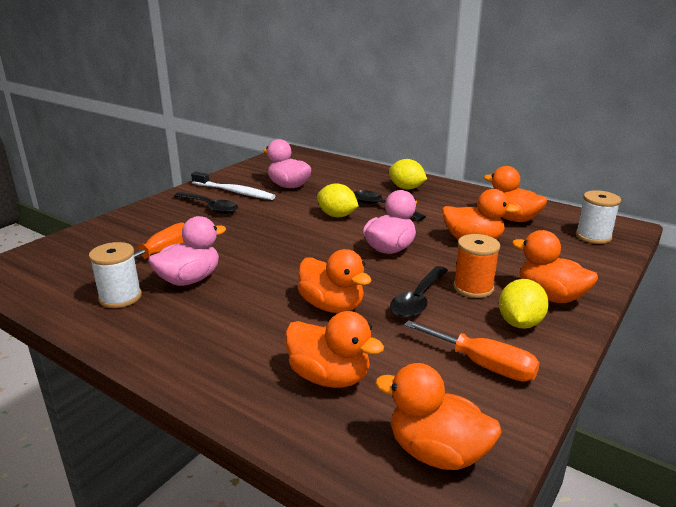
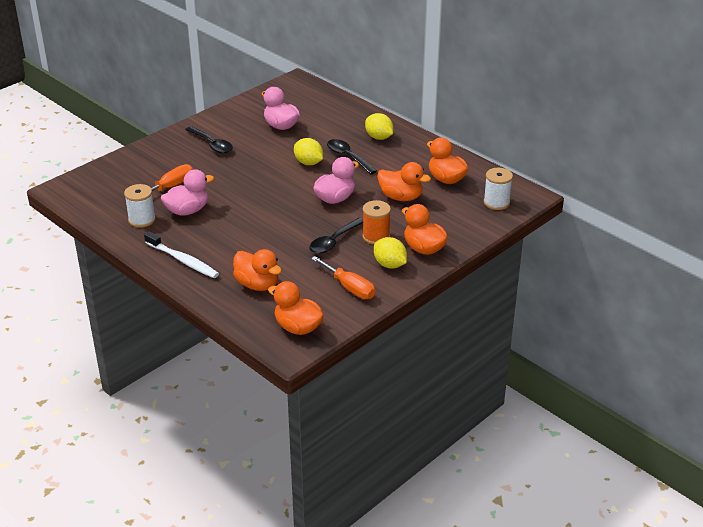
camera: 10 degrees right, 10 degrees up
white toothbrush [191,171,275,200] -> white toothbrush moved to [144,231,219,278]
orange duck [298,249,372,313] -> none
yellow lemon [499,279,549,329] -> yellow lemon turned 75 degrees counterclockwise [374,237,407,269]

